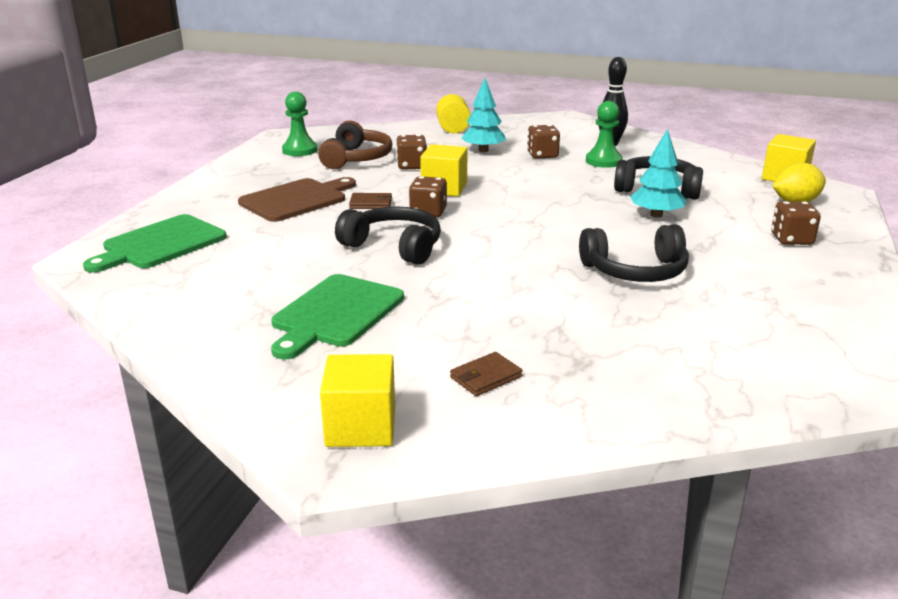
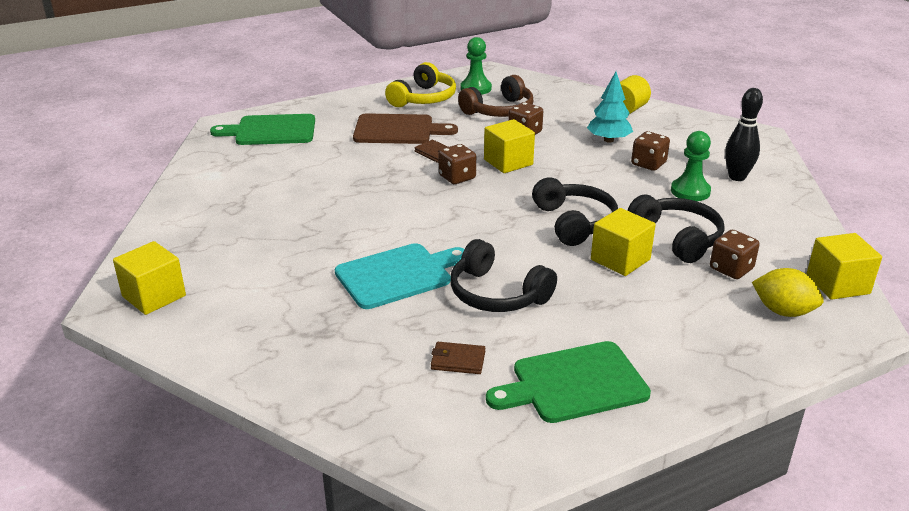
camera: 45 degrees right, 5 degrees up
green cutting board [271,274,404,360] -> green cutting board moved to [486,341,651,423]
black headphones [335,207,441,265] -> black headphones moved to [532,177,618,246]
brown wallet [450,352,522,396] -> brown wallet moved to [431,342,485,374]
turquoise tree [630,129,686,218] -> yellow cube [591,208,656,276]
brown dice [771,201,821,245] -> brown dice moved to [710,230,760,279]
none -> turquoise cutting board [335,243,464,309]
none -> yellow headphones [385,62,456,107]

